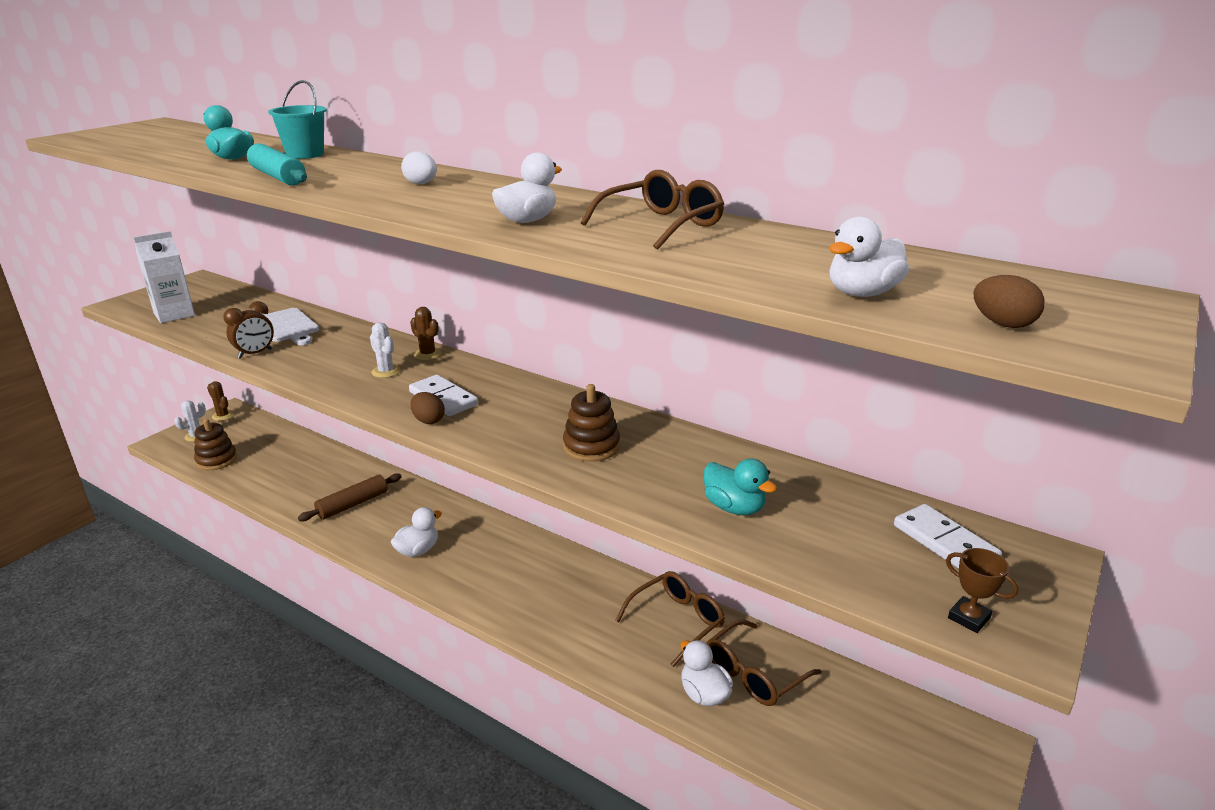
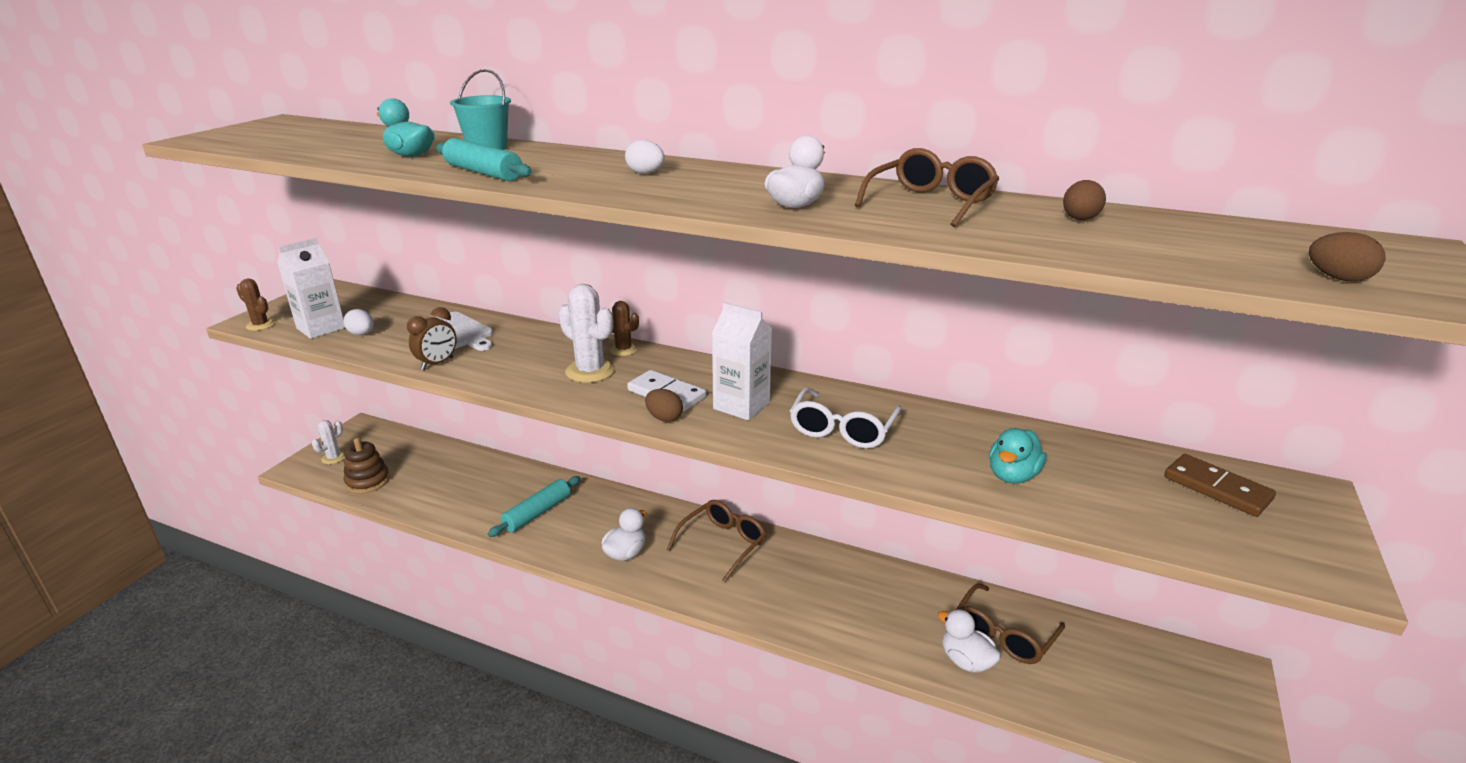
camera: 10 degrees left, 0 degrees up
brown cactus [207,381,234,421] -> brown cactus moved to [236,279,275,331]
brown rolling pin [298,473,402,521] -> turquoise rolling pin [488,476,581,537]
white cactus [370,322,400,378] -> white cactus [558,284,615,383], size x1.68
brown stacking toy [563,384,620,462] -> white glasses [790,387,902,449]
brown glasses [615,571,725,667] -> brown glasses moved to [667,500,766,582]
turquoise duck [704,459,777,515] -> turquoise duck turned 90 degrees clockwise [989,428,1046,483]
white duck [829,217,909,297] -> none
white domino [894,504,1002,569] -> brown domino [1164,454,1276,517]
brown trophy [946,548,1018,633] -> none
none -> white egg [343,309,374,335]
none -> white carton [712,302,772,420]
none -> brown egg [1063,180,1106,220]

